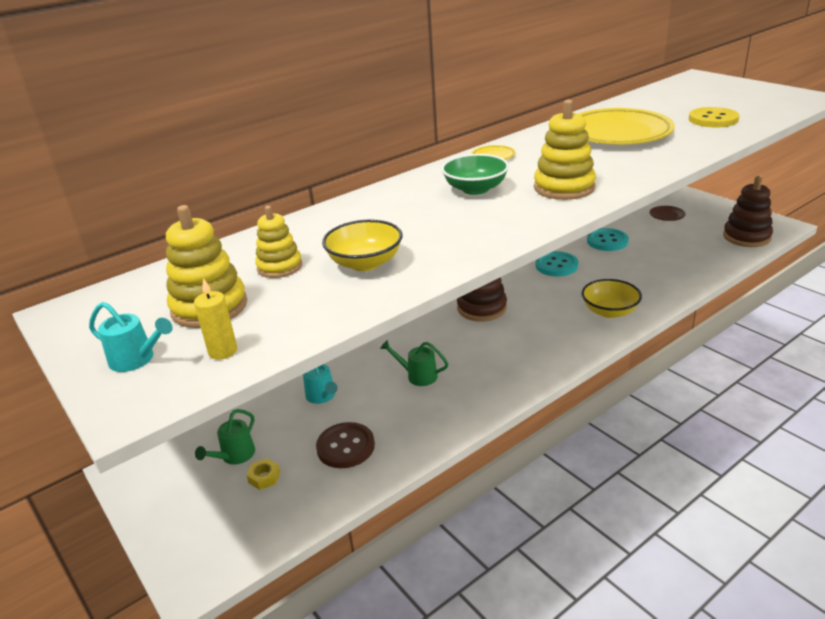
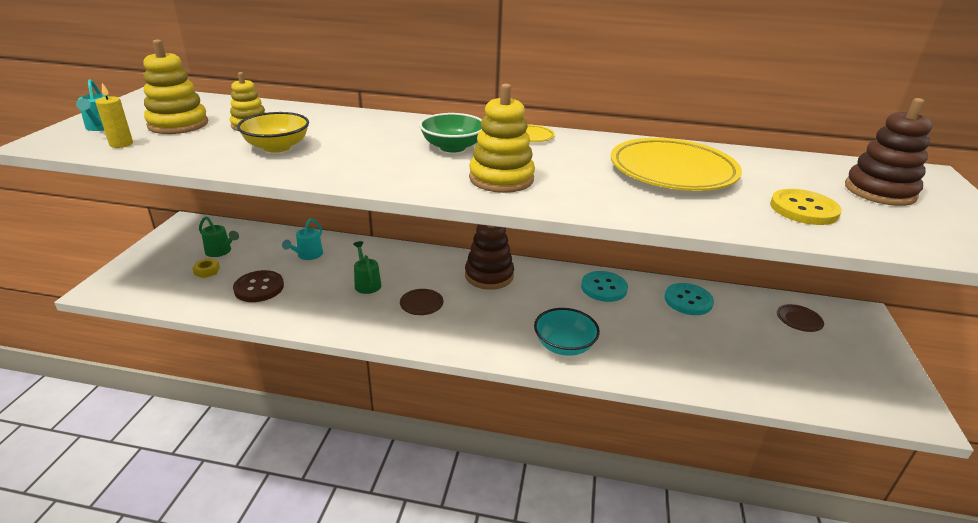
camera: 45 degrees right, 0 degrees up
green watering can [195,409,255,465] -> green watering can turned 135 degrees counterclockwise [199,216,239,257]
yellow bowl [582,279,642,318] -> turquoise bowl [534,308,600,356]
brown stacking toy [723,176,773,247] -> brown stacking toy moved to [845,98,933,206]
none -> brown plate [400,289,443,315]

